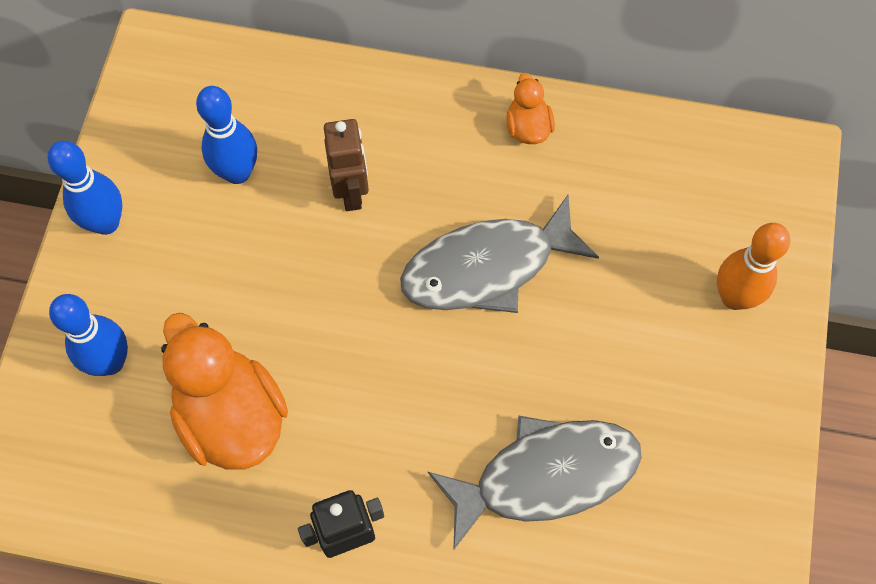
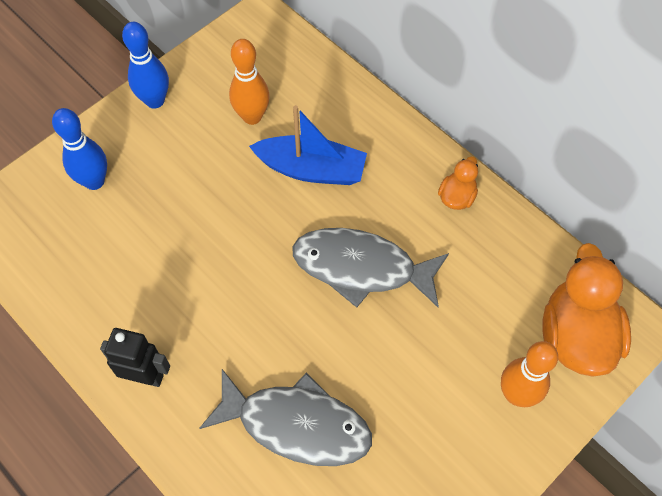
camera: 35 degrees right, 5 degrees down
orange duck [161,313,288,470] -> orange duck moved to [542,243,631,377]
blue bowling pin [196,86,257,184] -> orange bowling pin [229,39,270,125]
brown robot [324,119,369,211] -> blue boat [249,105,367,185]

